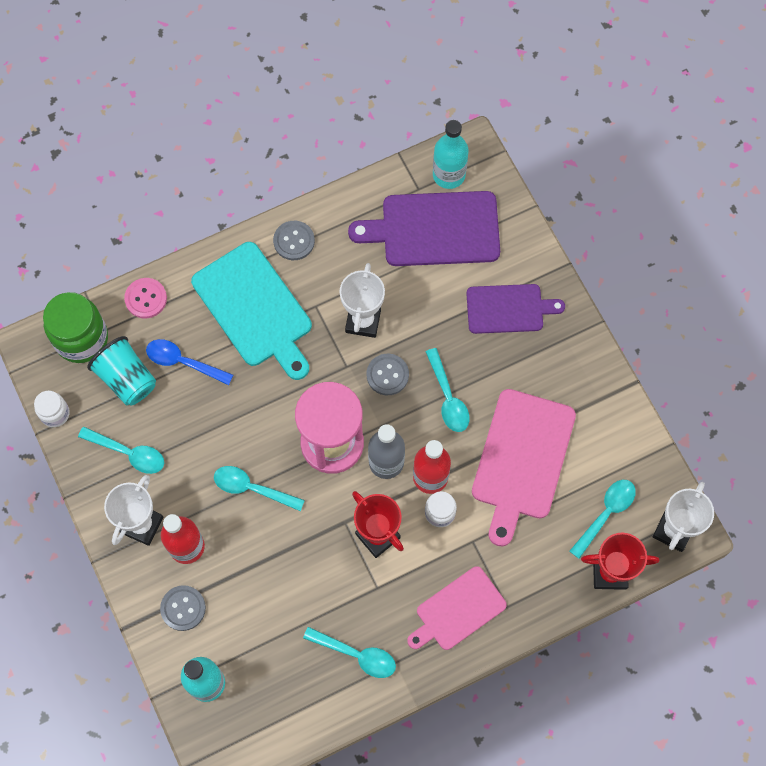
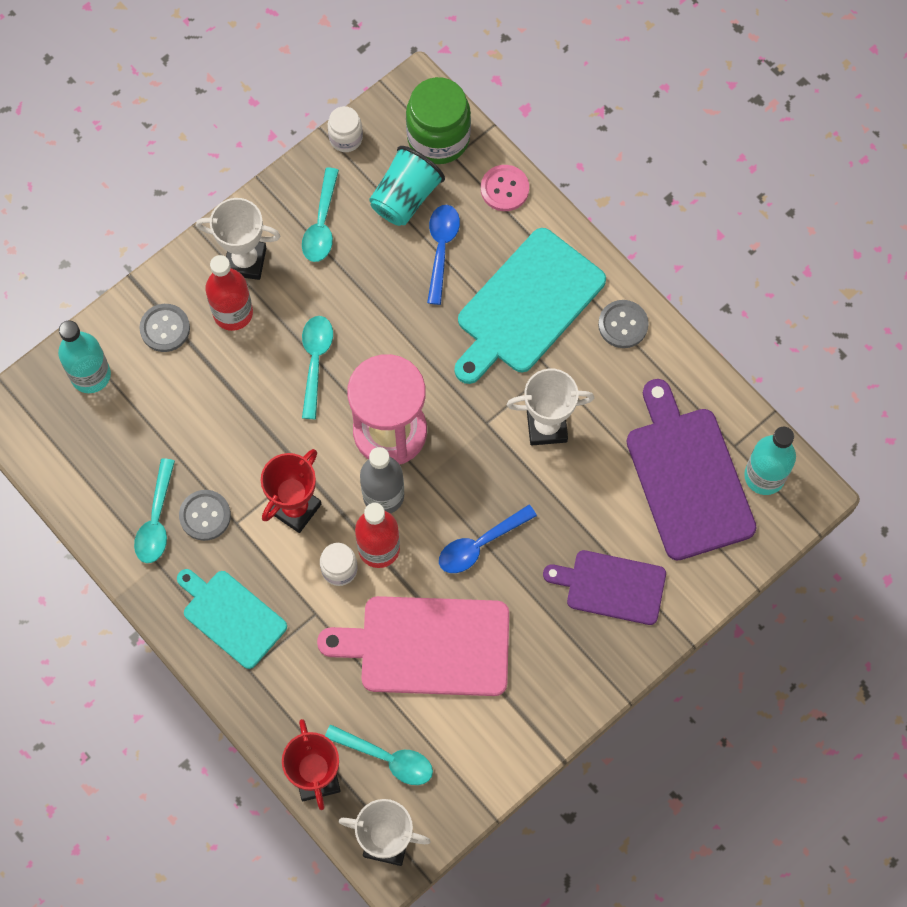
camera: 75 degrees right, 0 degrees up
grey button [367,354,409,395] -> grey button moved to [179,490,231,541]
pink cutting board [407,566,507,650] -> turquoise cutting board [177,569,287,669]
turquoise spoon [426,348,470,432] -> blue spoon [439,505,537,573]
purple cutting board [467,284,565,334] -> purple cutting board turned 120 degrees clockwise [543,550,666,625]

